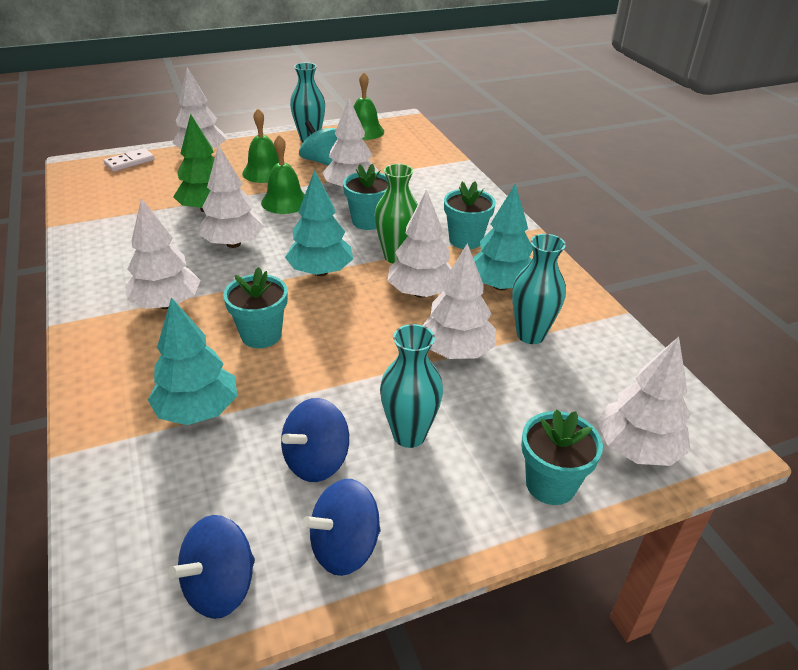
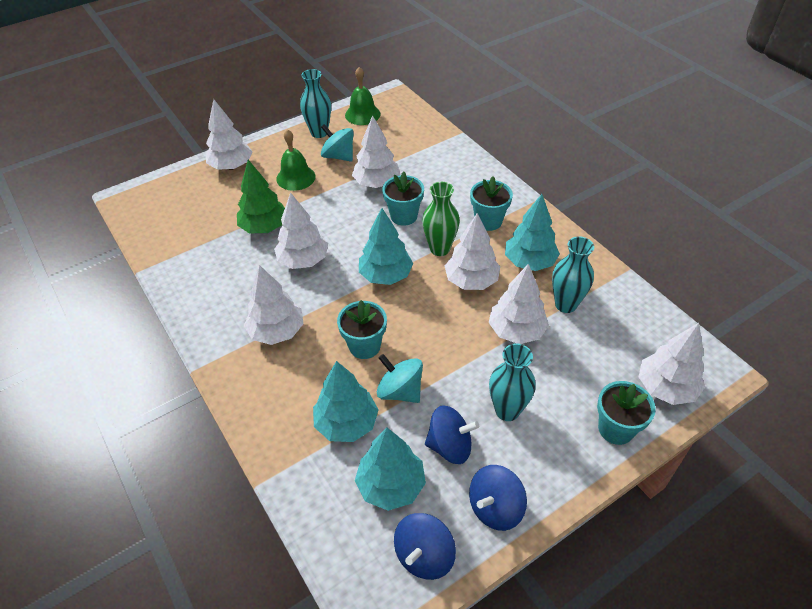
camera: 10 degrees left, 10 degrees up
white domino [103,148,155,172] -> none
green bell [261,135,305,214] -> none
blue spinning top [281,398,349,482] -> blue spinning top turned 120 degrees counterclockwise [425,405,479,464]
none -> turquoise tree [355,427,426,511]
none -> turquoise spinning top [377,354,423,403]

